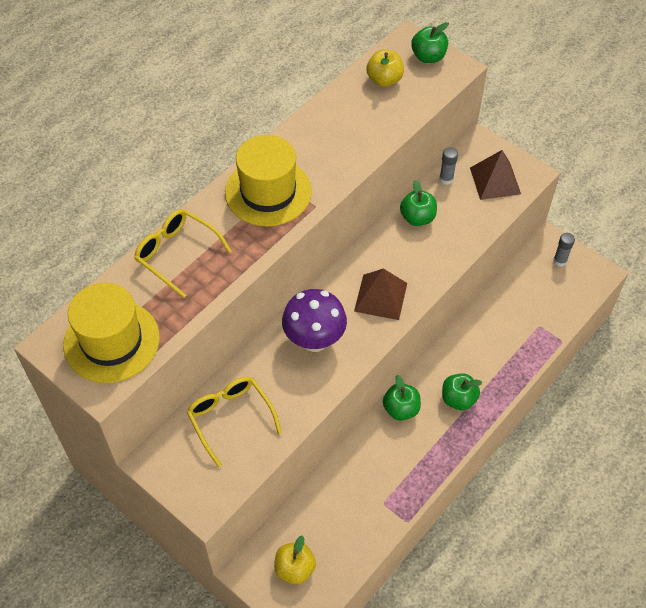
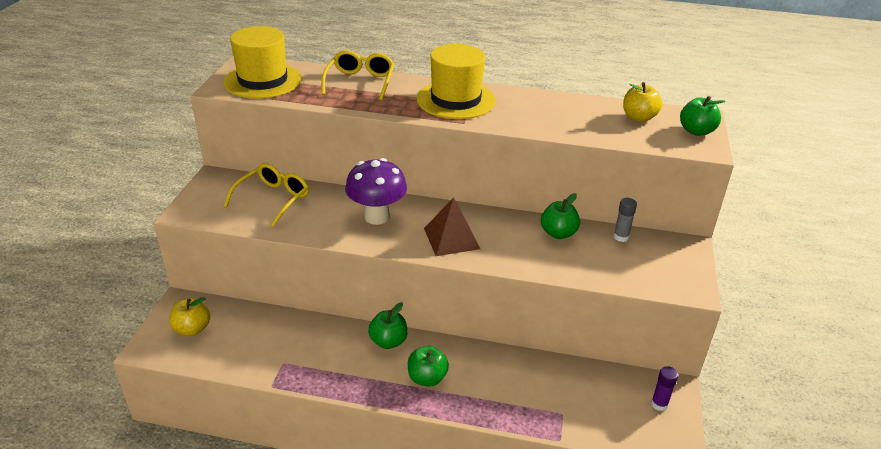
camera: 60 degrees right, 20 degrees down
brown pyramid [470,150,521,200] -> none
grey glue stick [553,233,575,267] -> purple glue stick [651,366,678,411]

